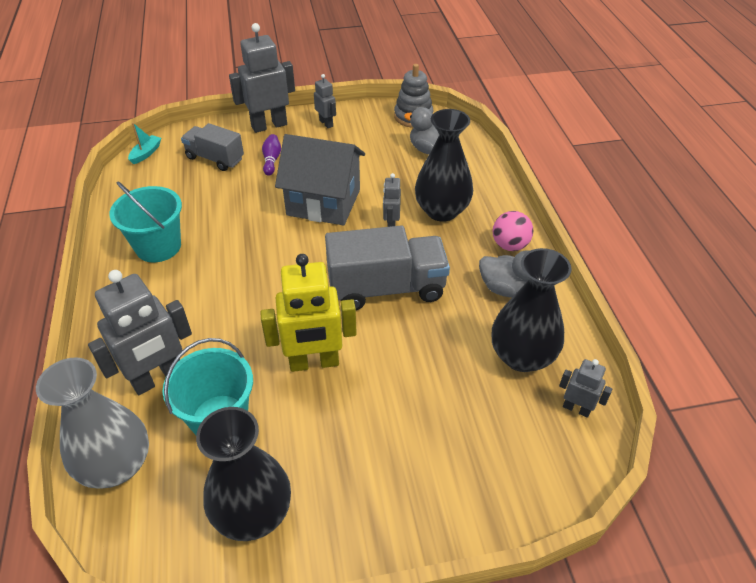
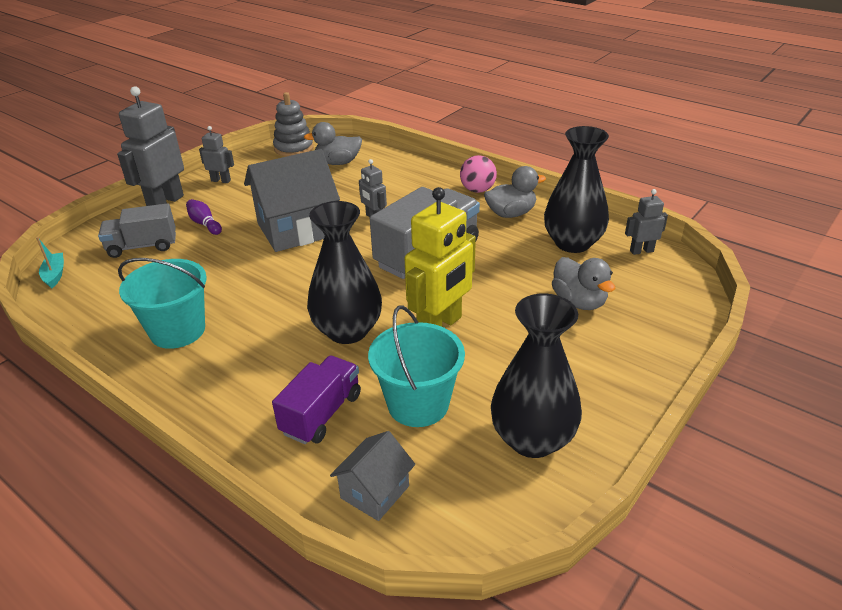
camera: 40 degrees left, 10 degrees down
grey vase [36,357,149,489] -> grey house [330,431,415,521]
grey robot [88,270,192,395] -> purple truck [272,356,361,444]
black vase [415,109,473,222] -> black vase moved to [307,201,382,344]
none -> grey duck [552,257,615,310]

